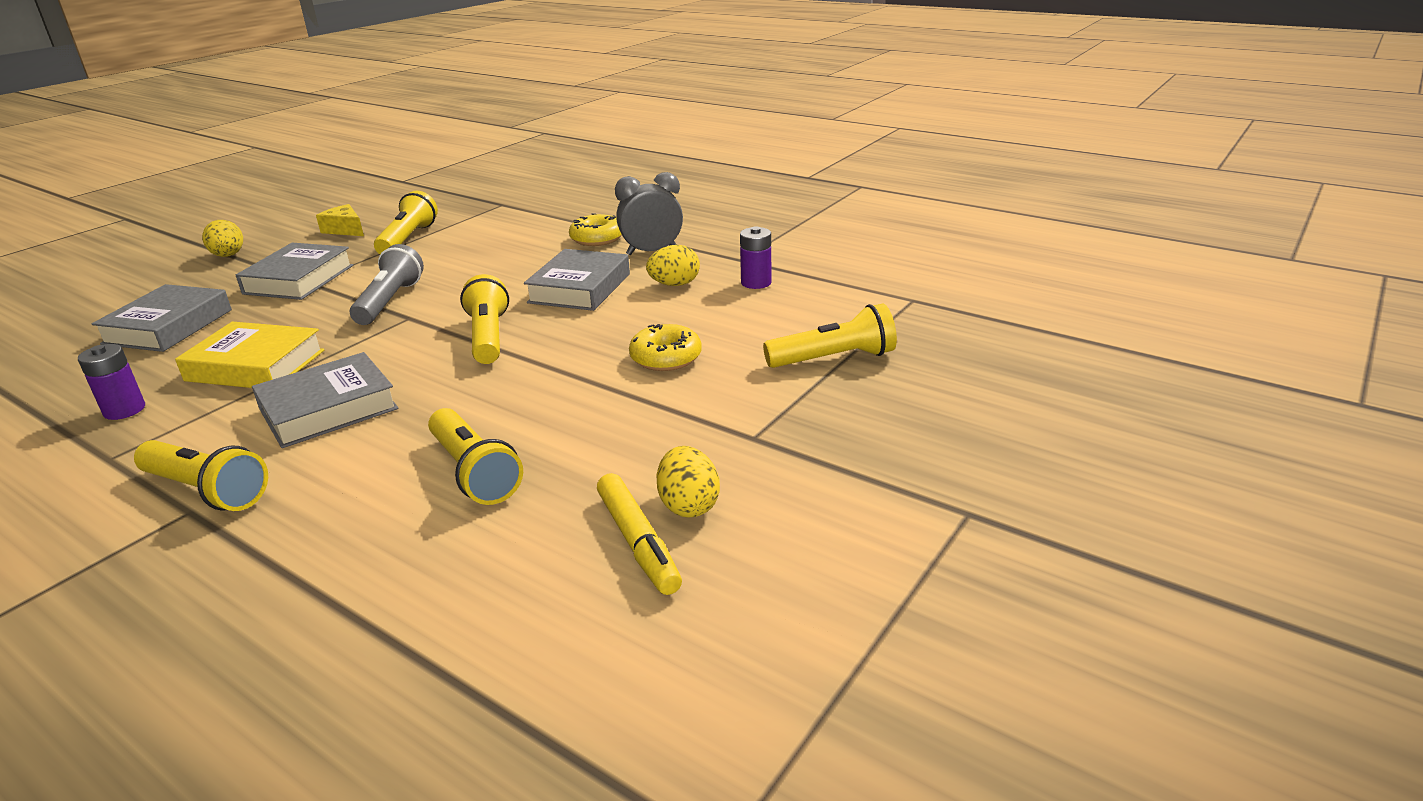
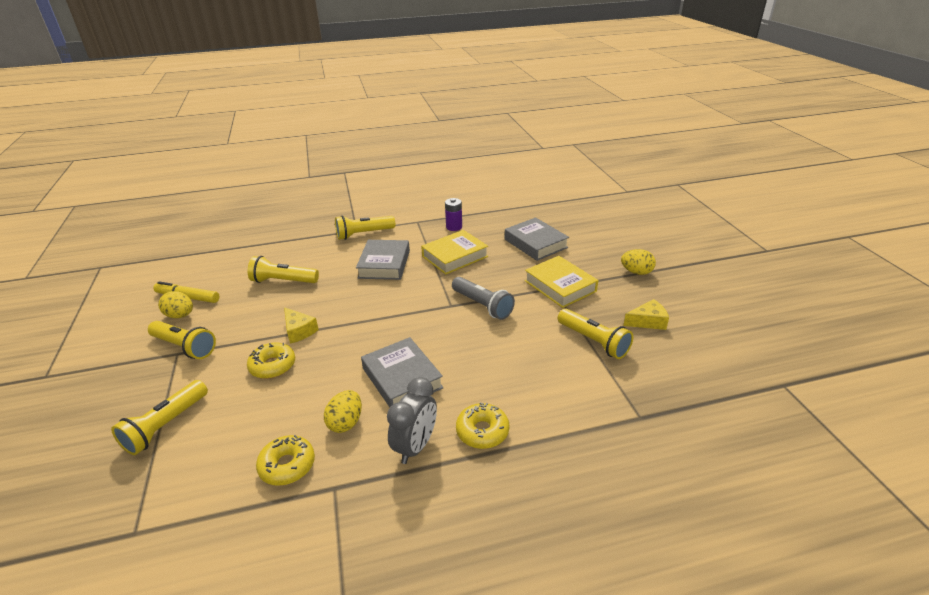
camera: 130 degrees right, 5 degrees up
grey book [236,243,353,300] -> yellow book [525,256,598,308]
yellow flashlight [460,274,509,364] -> yellow flashlight moved to [148,321,216,359]
purple battery [740,227,771,289] -> yellow donut [256,435,315,486]
none -> yellow cheese [284,307,319,344]

